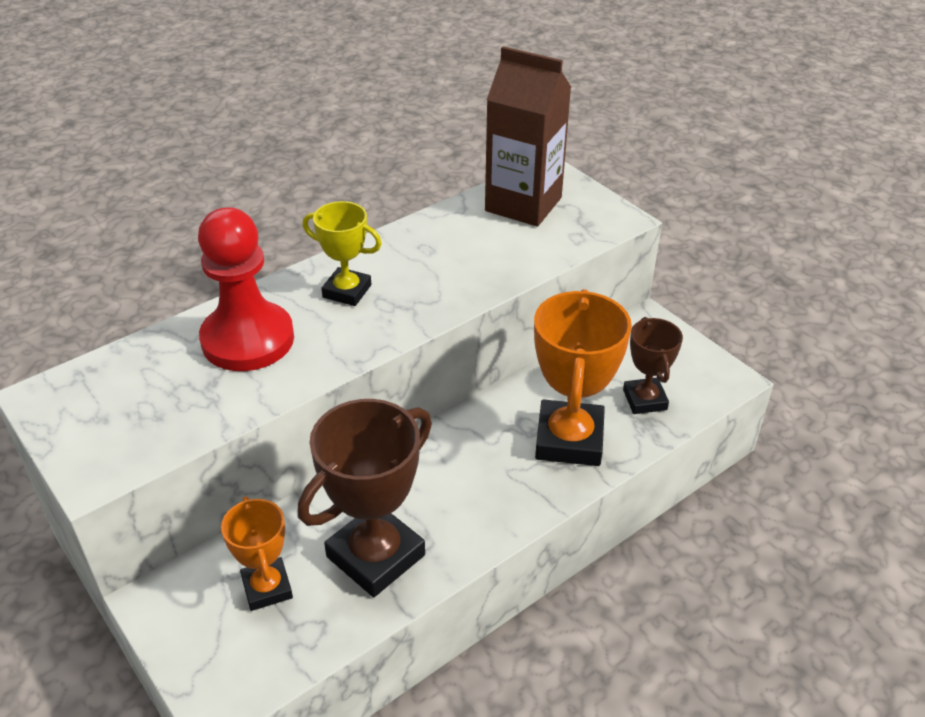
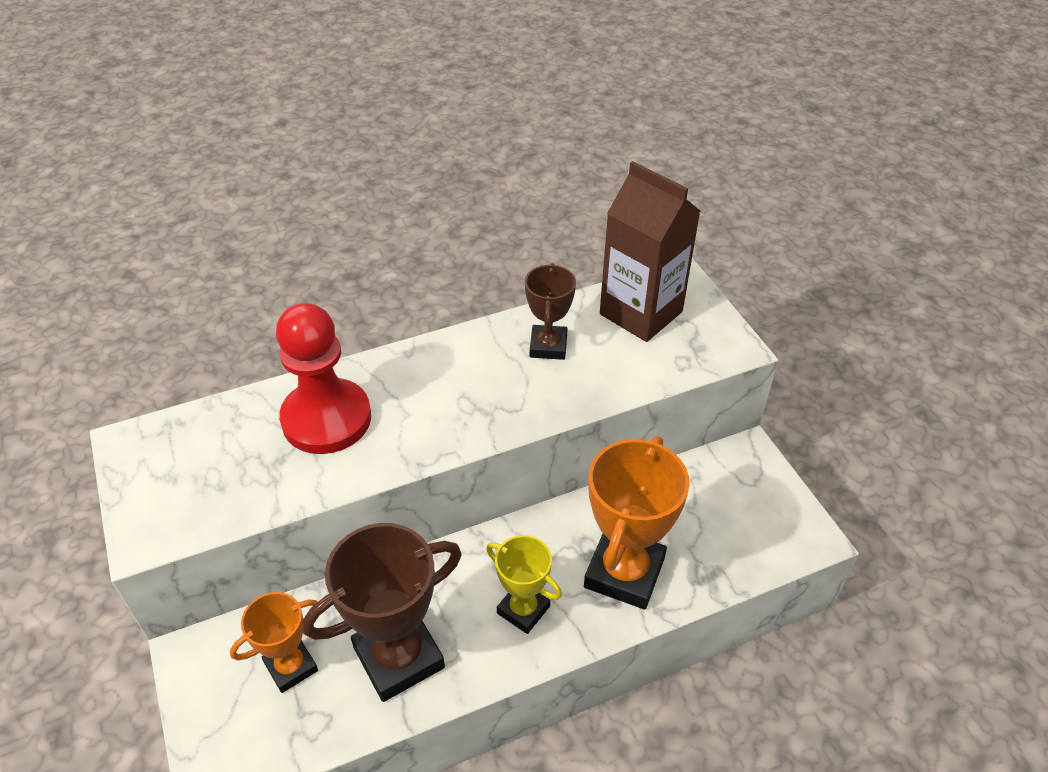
camera: 15 degrees right, 5 degrees up
orange trophy [221,496,293,611] -> orange trophy turned 60 degrees clockwise [230,592,318,693]
yellow trophy [303,201,382,306] -> yellow trophy moved to [486,535,562,634]
brown trophy [623,317,683,414] -> brown trophy moved to [525,263,576,360]

